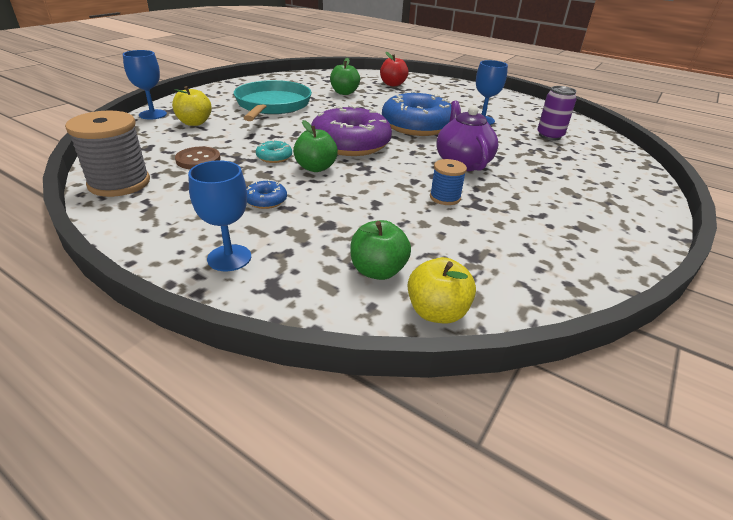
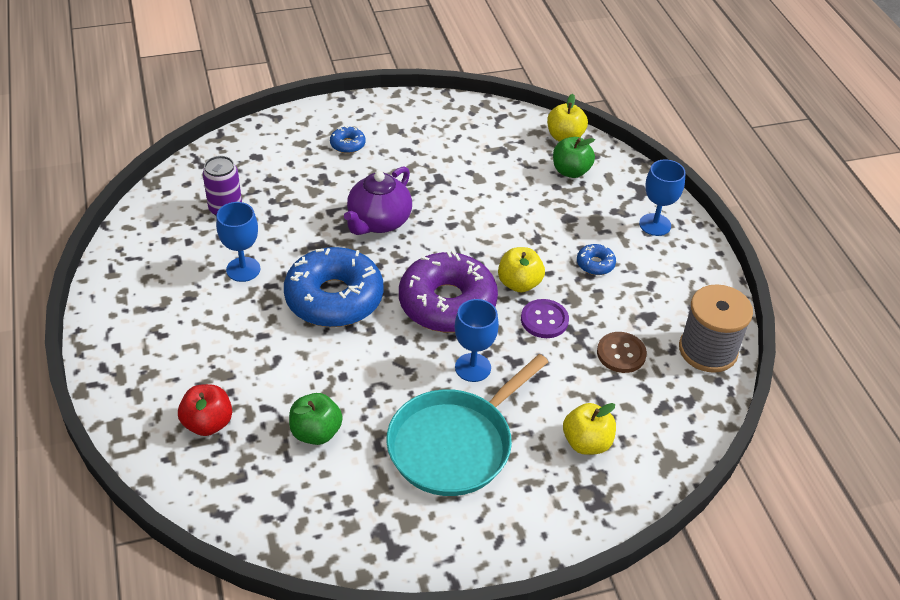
camera: 140 degrees left, 10 degrees up
blue goblet [123,50,167,119] -> blue goblet moved to [455,299,499,382]
turquoise donut [256,140,292,163] -> purple button [521,299,569,338]
green apple [293,120,338,172] -> yellow apple [498,247,545,293]
blue spool [430,159,467,205] -> none
none -> blue donut [330,126,366,153]

